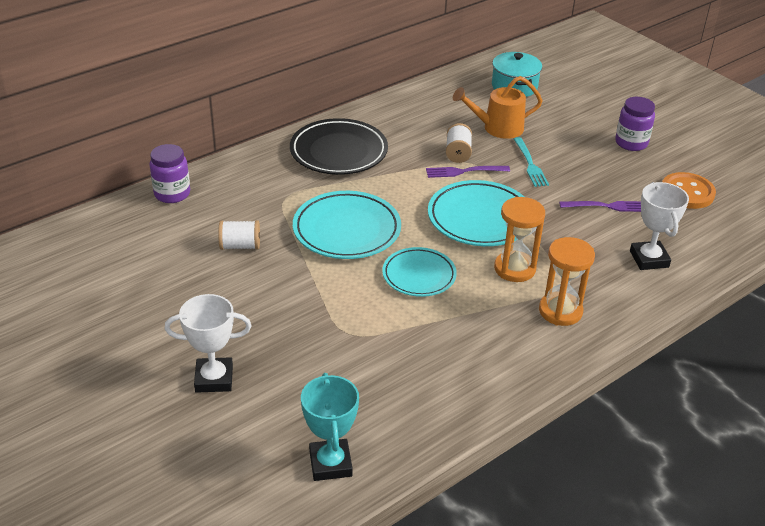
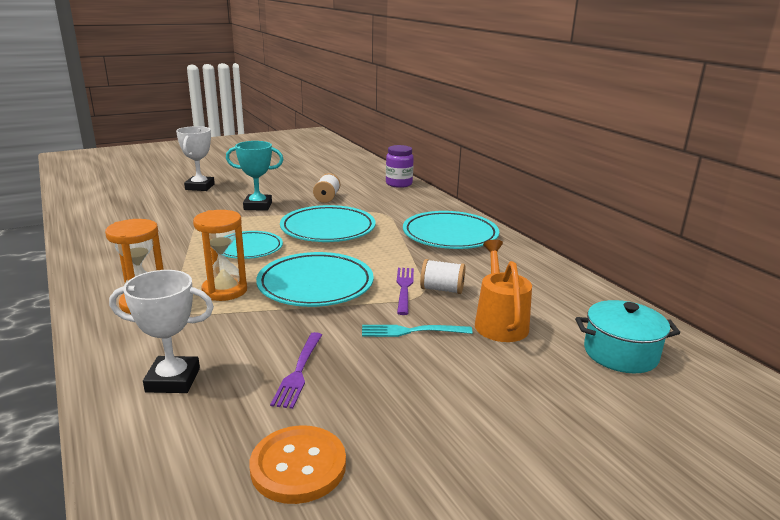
camera: 100 degrees right, 15 degrees down
black plate [290,118,388,175] -> turquoise plate [403,211,499,249]
turquoise trophy [301,373,359,481] -> turquoise trophy moved to [226,141,284,211]
purple jar [615,97,655,151] -> none

